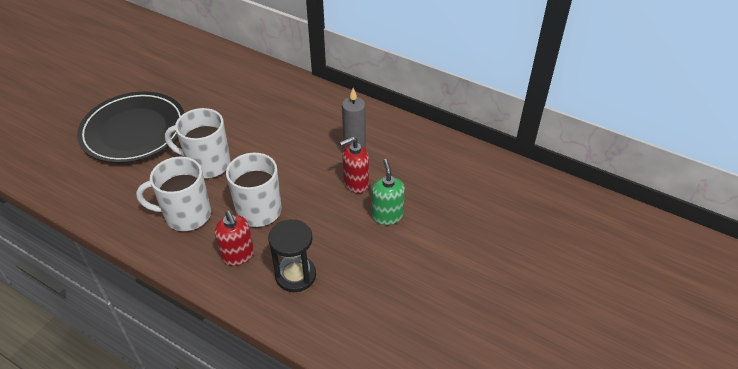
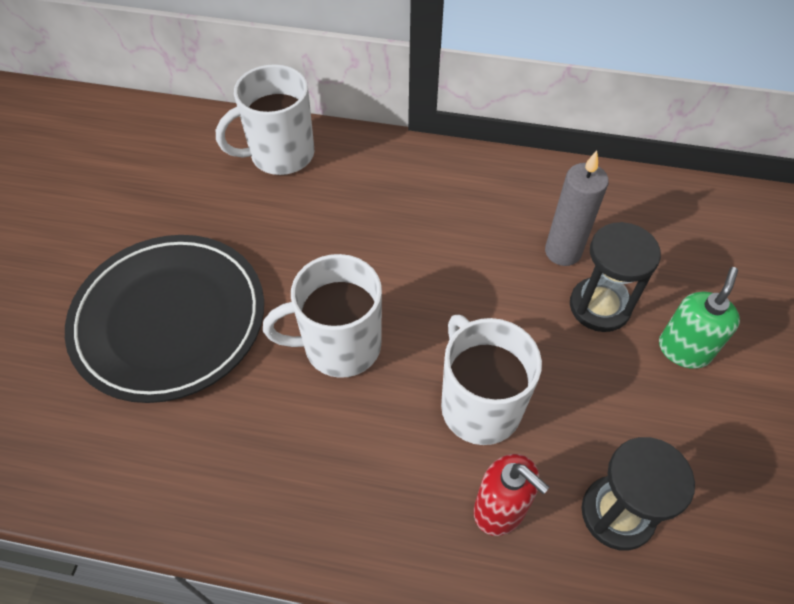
camera: 20 degrees left, 10 degrees up
white mug [136,157,211,231] -> white mug moved to [216,64,314,175]
red soap dispenser [340,137,369,193] -> black hourglass [570,222,661,332]
green soap dispenser [372,159,405,225] -> green soap dispenser turned 60 degrees clockwise [659,267,740,369]

